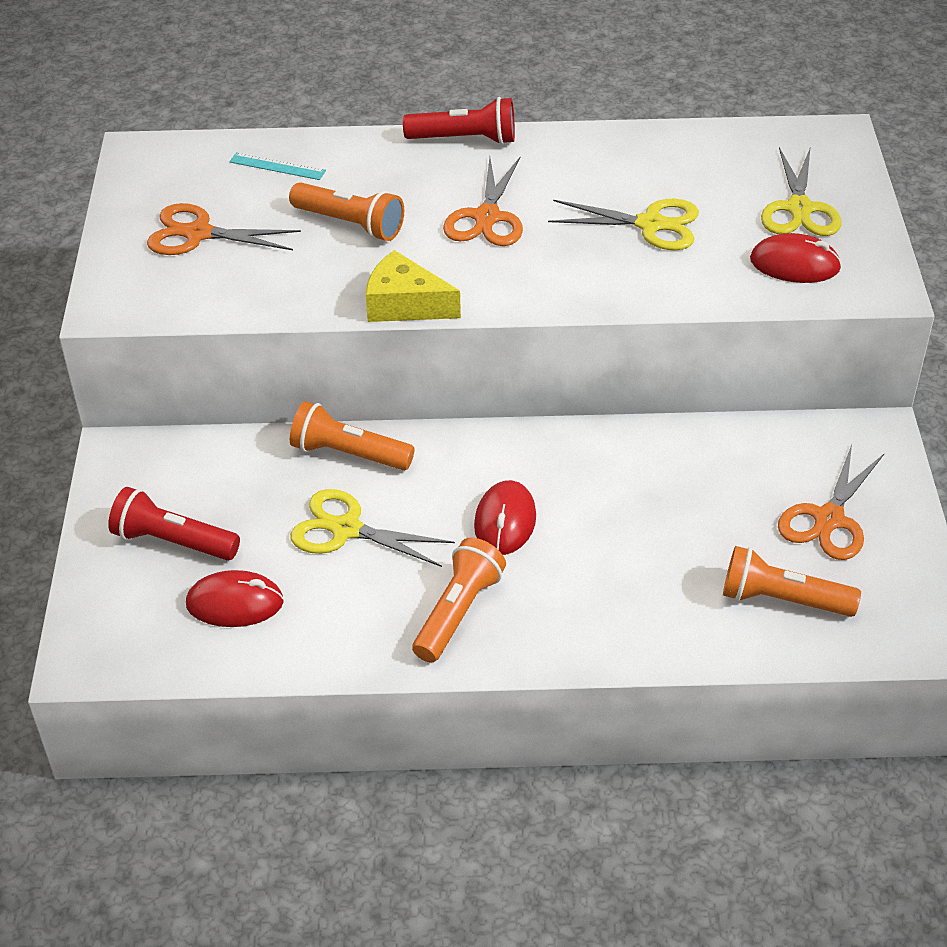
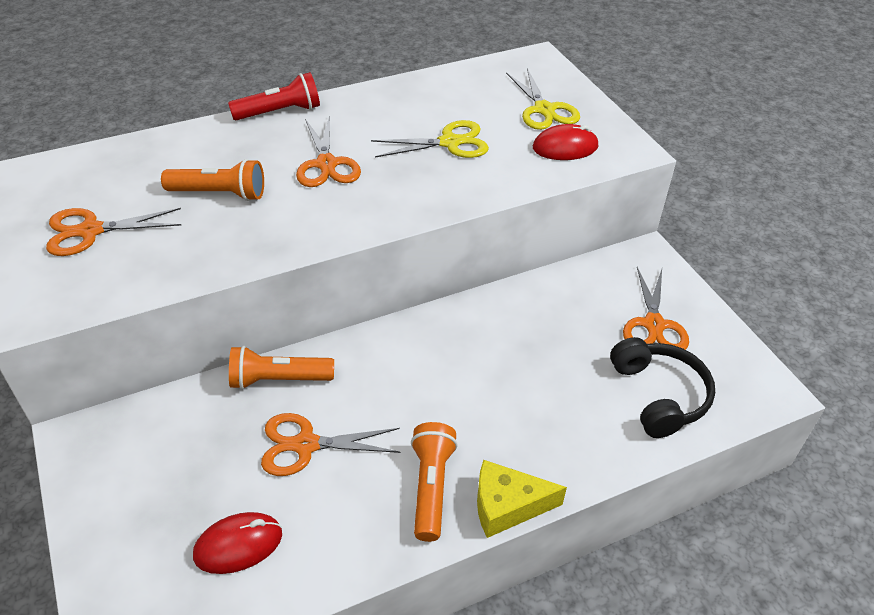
camera: 25 degrees left, 0 degrees up
red flashlight [108,487,240,560] -> none
turquoise ruler [230,152,326,180] -> none
yellow scissors [290,489,455,567] -> orange scissors [261,413,400,476]
yellow cheese [366,250,461,322] -> yellow cheese moved to [477,460,567,538]
red mouse [474,480,536,555] -> none
orange flashlight [723,546,861,617] -> black headphones [610,337,715,438]

